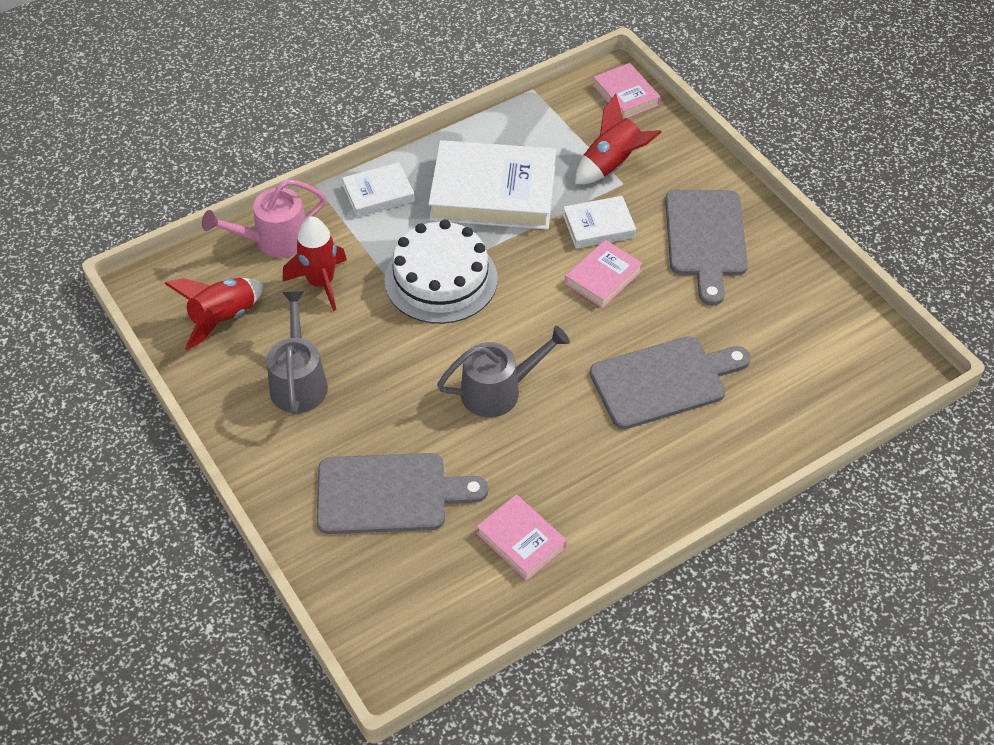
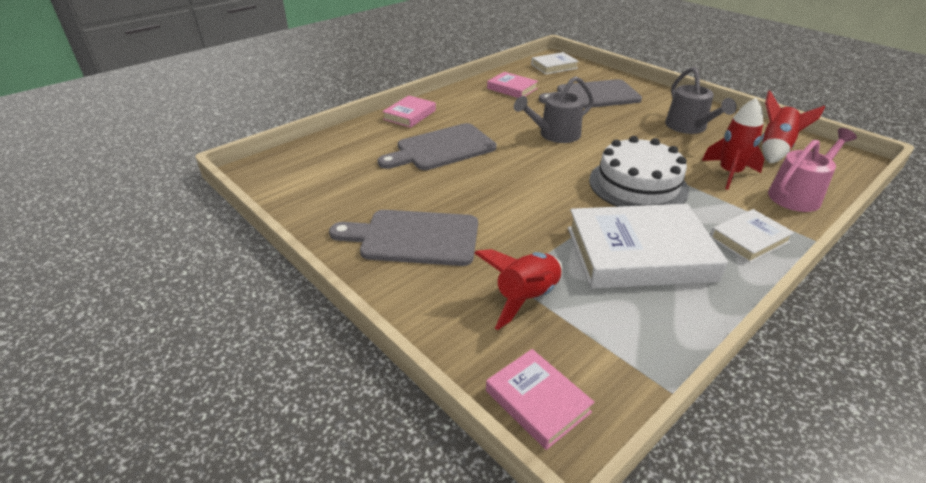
camera: 170 degrees right, 15 degrees down
white book [563,196,636,249] -> white book moved to [531,52,579,74]
pink book [565,240,643,308] -> pink book moved to [382,95,436,128]
grey cutting board [665,190,748,306] -> grey cutting board turned 75 degrees counterclockwise [329,210,478,266]

